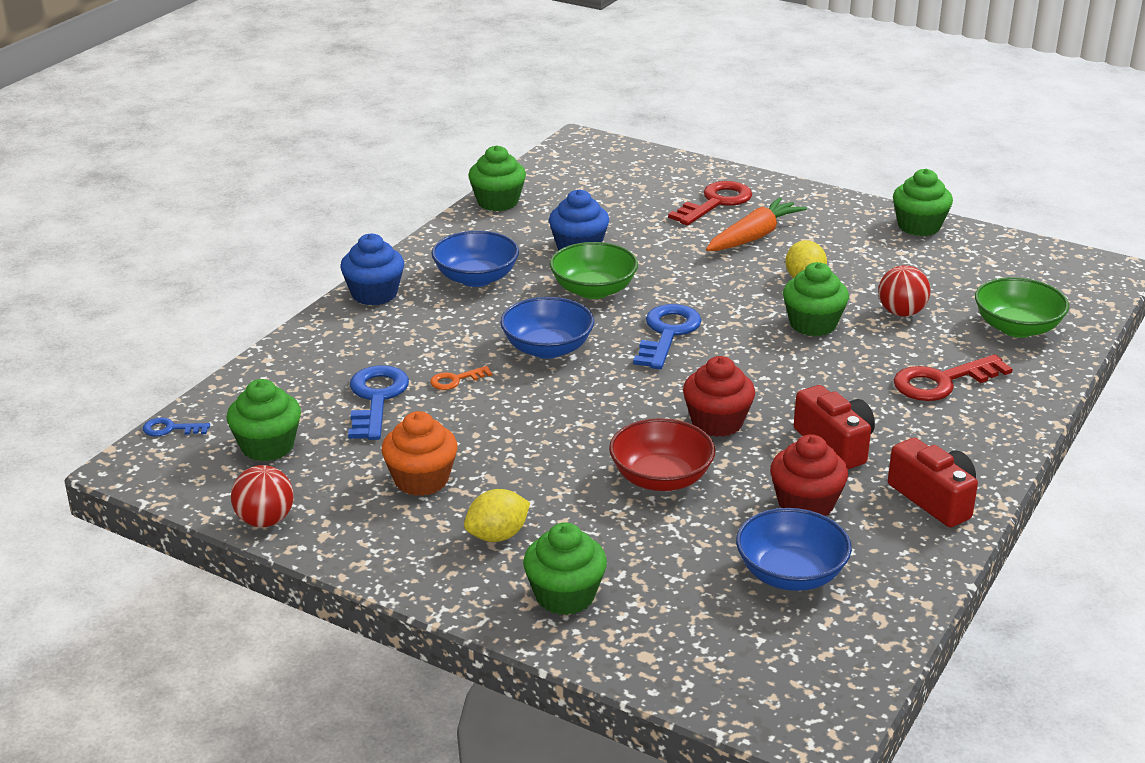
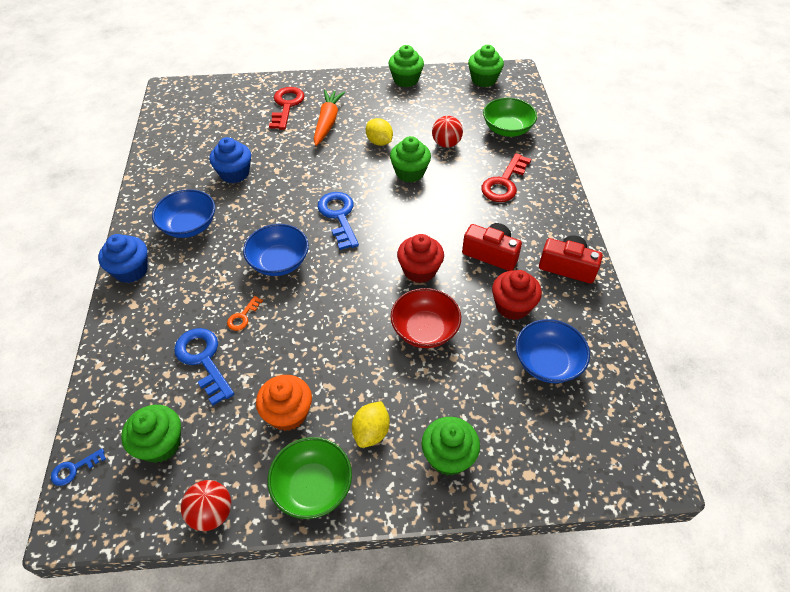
camera: 35 degrees left, 20 degrees up
green cupcake [468,145,526,211] -> green cupcake moved to [468,45,504,87]
green bowl [550,242,638,299] -> green bowl moved to [268,437,352,519]

